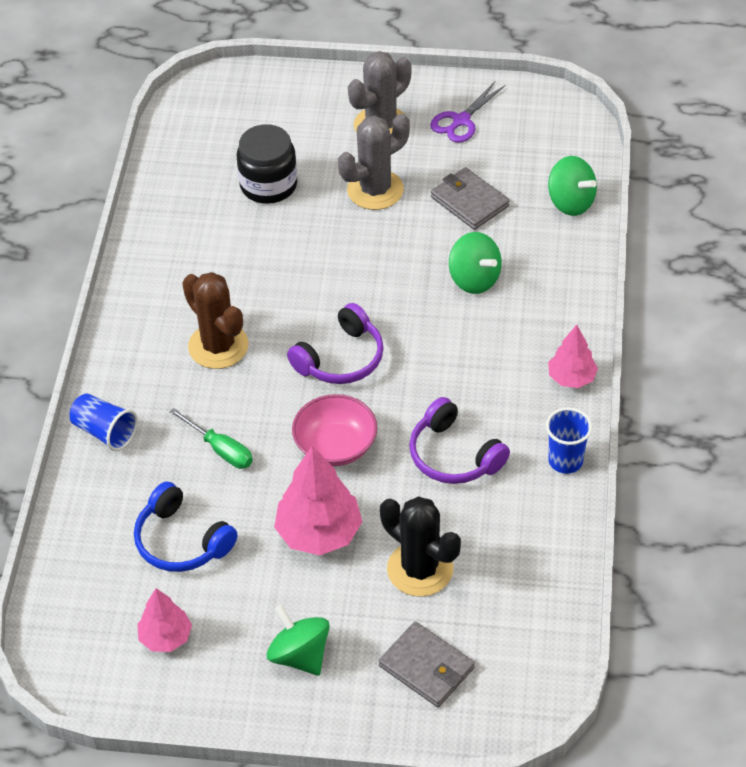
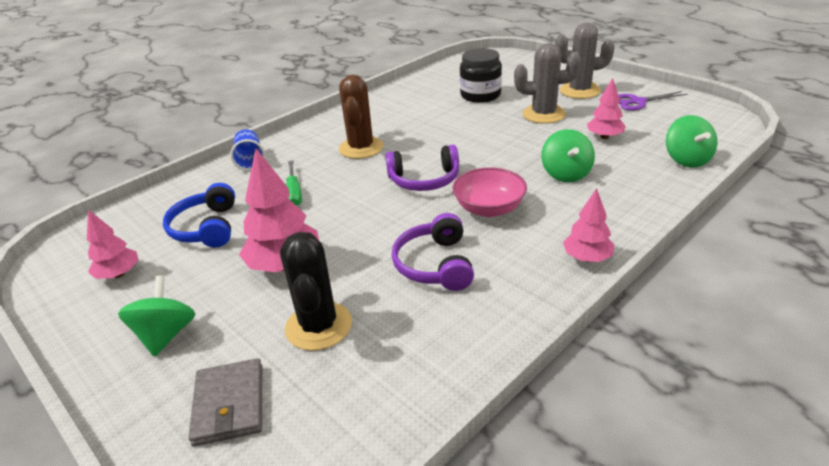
camera: 40 degrees right, 15 degrees down
pink bowl [292,394,377,466] -> pink bowl moved to [452,167,527,217]
grey wallet [431,167,509,230] -> pink tree [587,78,626,139]
blue cup [546,407,592,474] -> none

